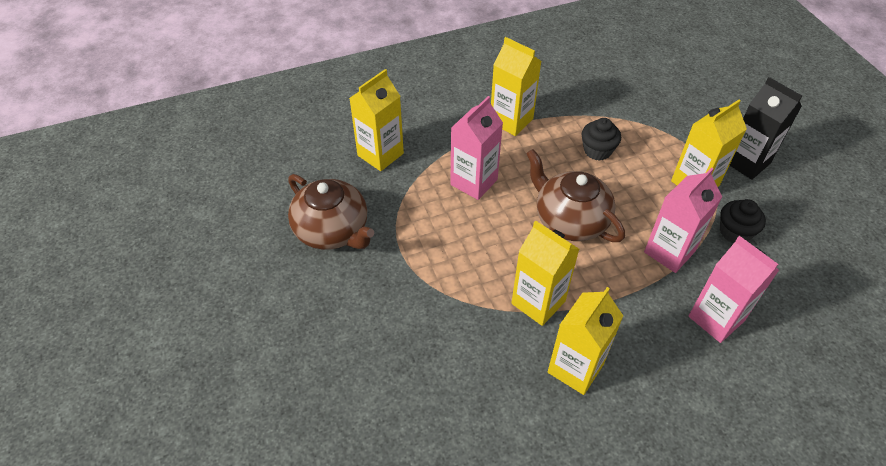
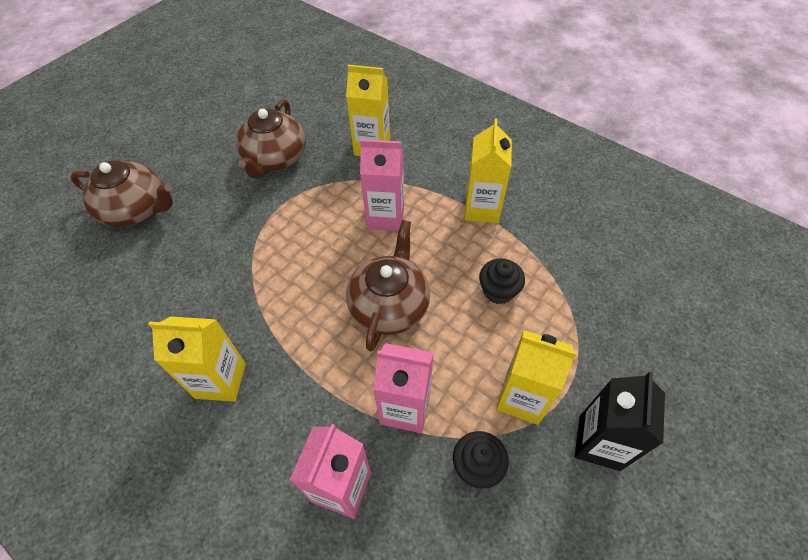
camera: 60 degrees right, 5 degrees up
yellow carton [512,220,579,326] -> none
none -> brown teapot [70,160,173,227]

